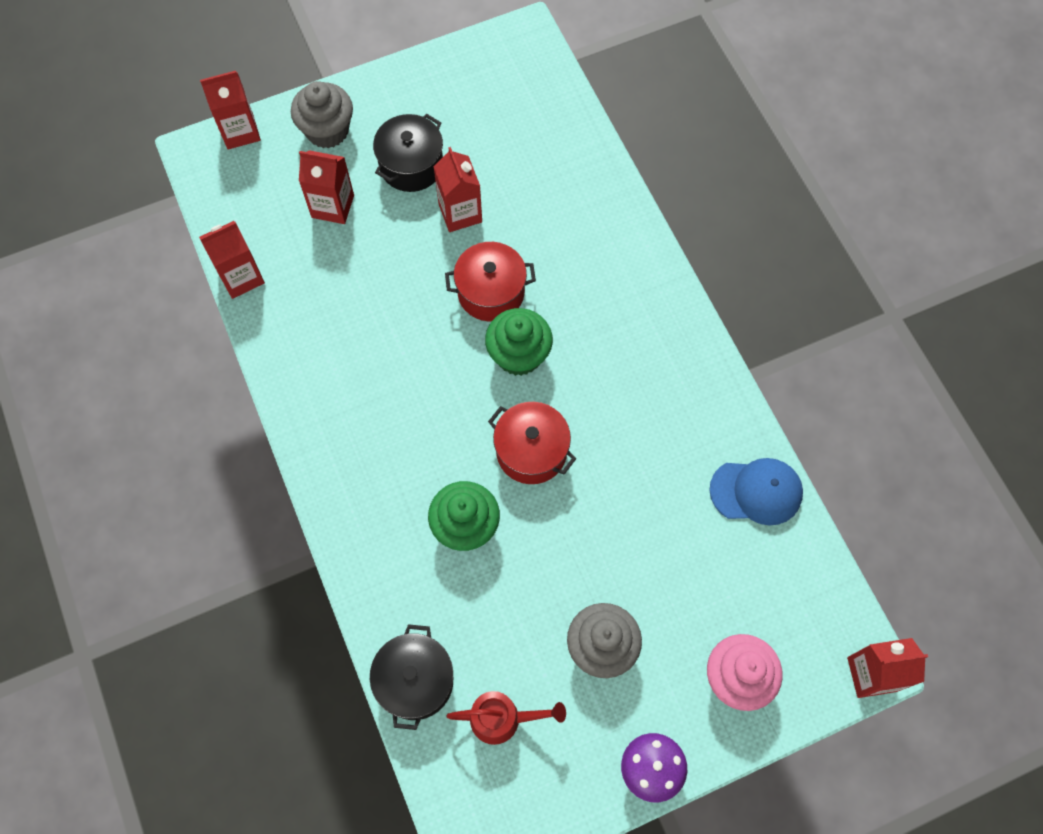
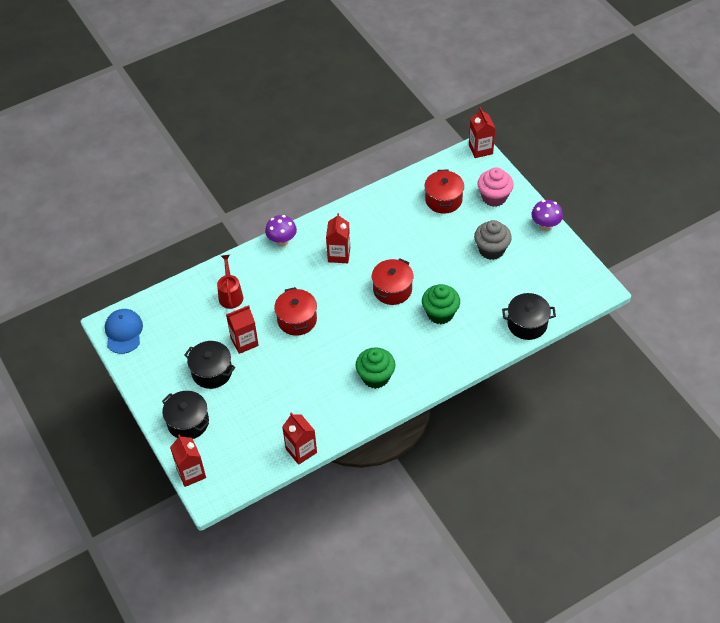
camera: 95 degrees left, 15 degrees down
grey cupcake [291,81,353,149] -> black pot [162,391,209,439]
red carton [299,150,354,224] -> red carton moved to [326,213,350,263]
red watering can [447,691,566,745] -> red watering can moved to [217,255,243,309]
green cupcake [485,308,553,376] -> green cupcake moved to [356,347,395,389]
blue cap [709,458,803,525] -> blue cap moved to [105,309,143,354]
none -> purple mushroom [265,215,297,247]
none -> red pot [424,169,464,214]

